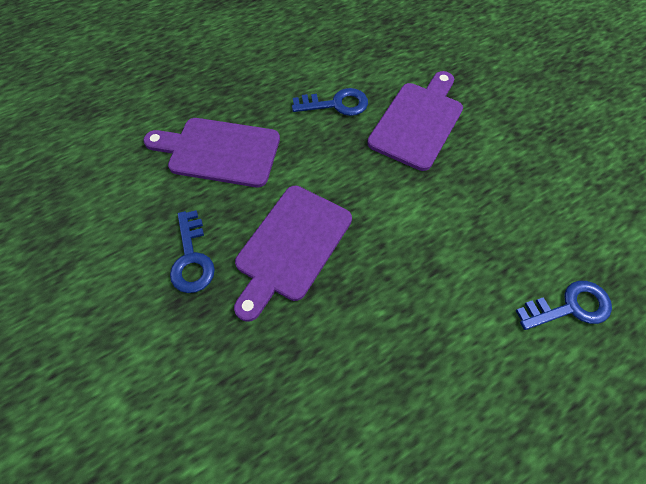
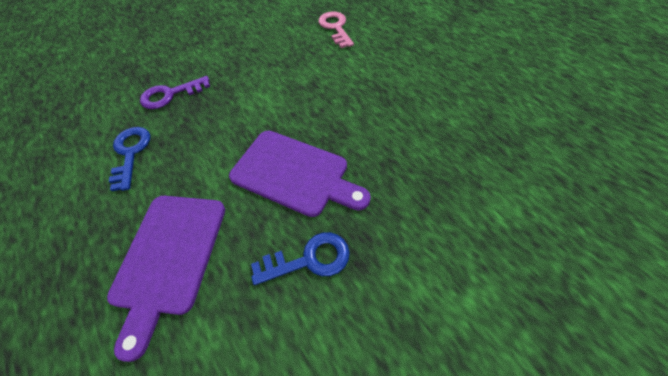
camera: 90 degrees left, 5 degrees down
purple cutting board [367,71,463,171] -> purple key [140,76,211,109]
blue key [515,281,612,330] -> pink key [318,11,354,48]

